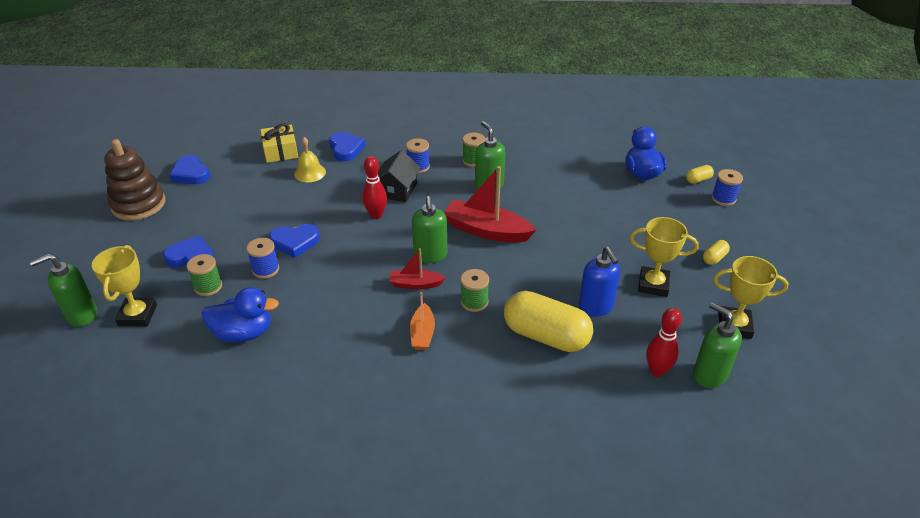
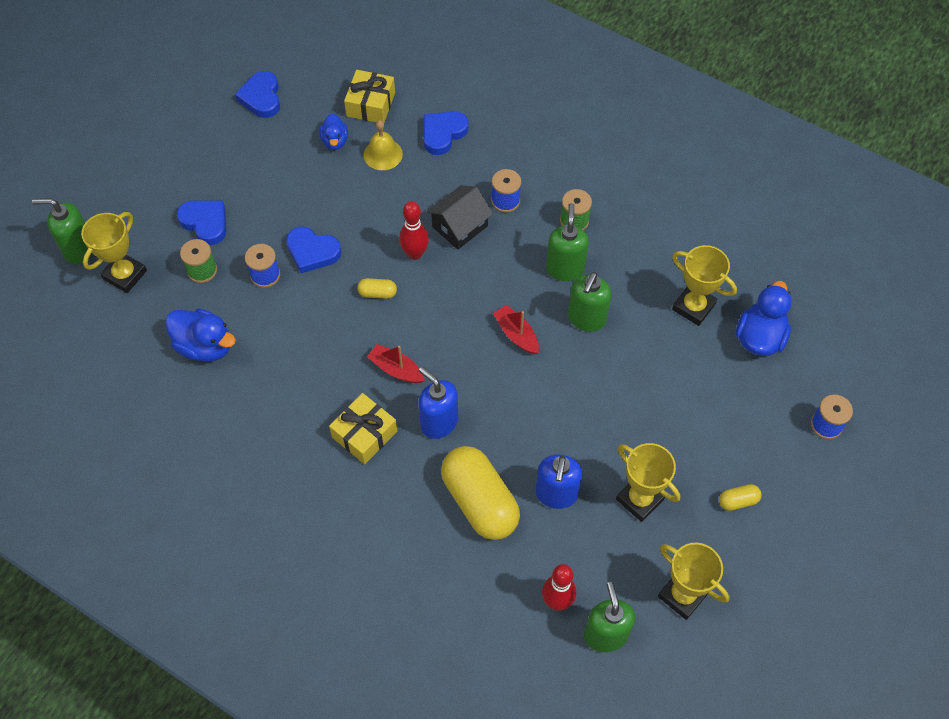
camera: 30 degrees right, 20 degrees up
brown stacking toy [104,139,165,220] -> none
blue heart [329,132,366,162] -> blue heart turned 150 degrees counterclockwise [423,111,469,155]
orange boat [410,292,435,350] -> yellow gift [329,393,397,464]
green soap dispenser [412,196,447,263] -> green soap dispenser moved to [568,272,611,332]
red boat [444,166,536,243] -> red boat [493,305,539,354], size x0.55
green spool [460,269,489,312] -> blue soap dispenser [418,367,458,439]
yellow capsule [686,165,714,184] -> yellow capsule moved to [357,278,397,299]
none -> blue duck [320,114,348,150]
none -> yellow trophy [672,245,737,326]

